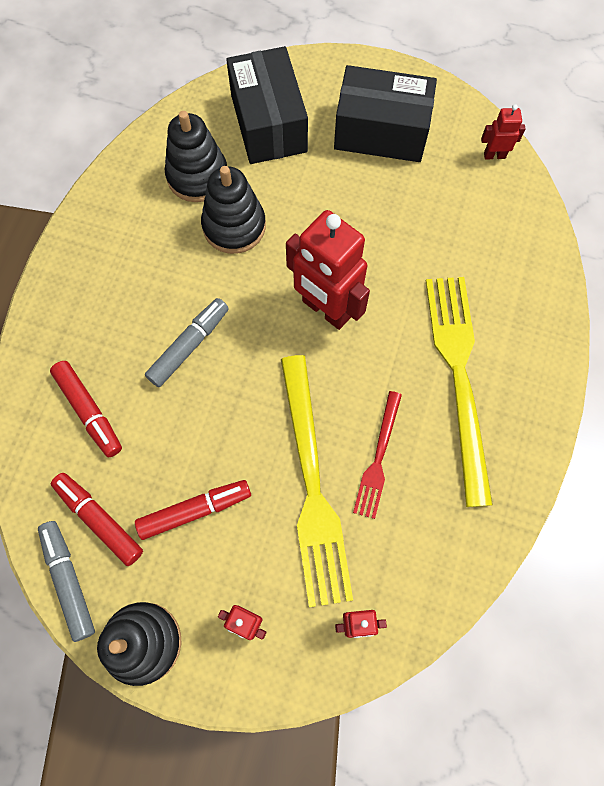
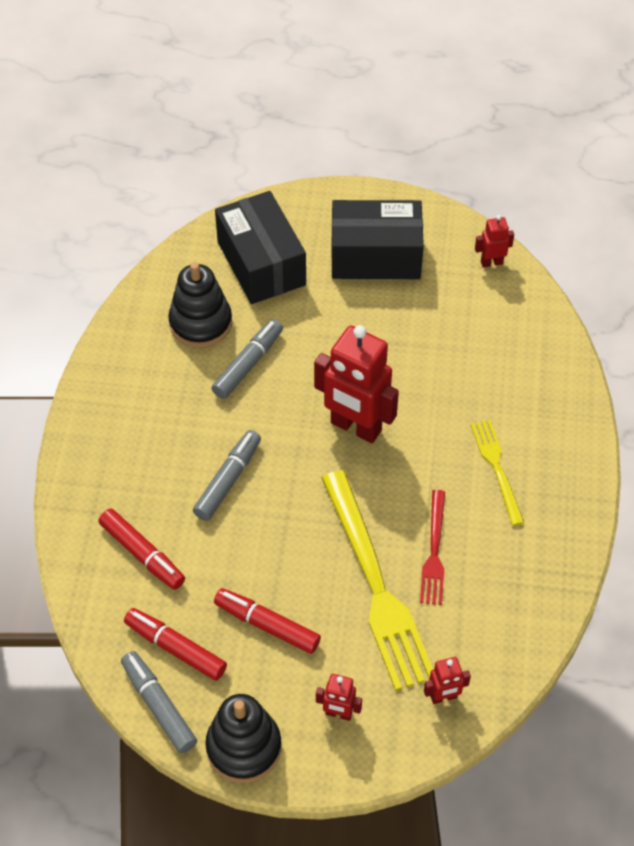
camera: 10 degrees left, 15 degrees down
red marker [135,480,251,540] -> red marker turned 120 degrees counterclockwise [214,588,321,654]
black stacking toy [201,166,266,254] -> grey marker [211,319,283,399]
yellow fork [426,277,493,507] -> yellow fork [470,420,524,526], size x0.53

